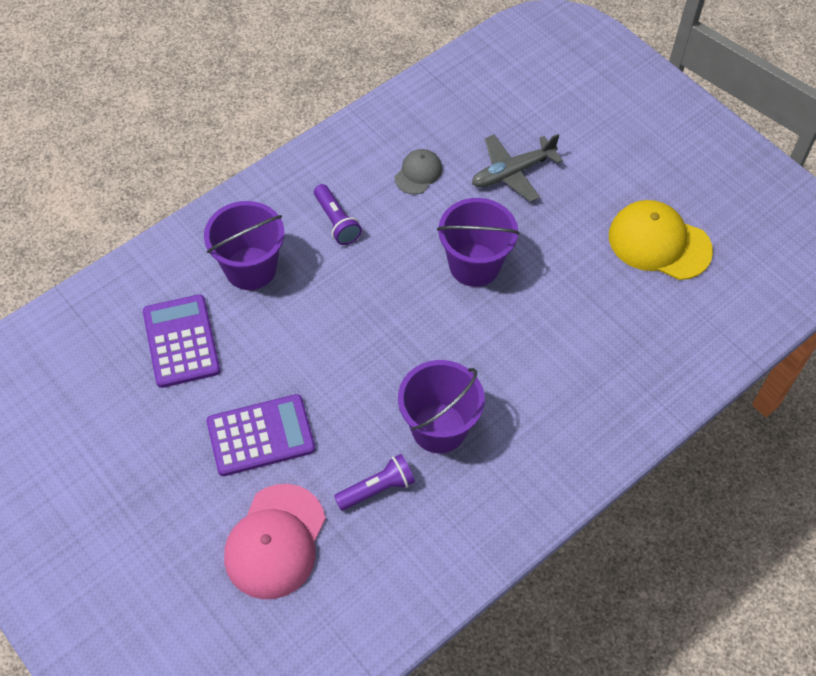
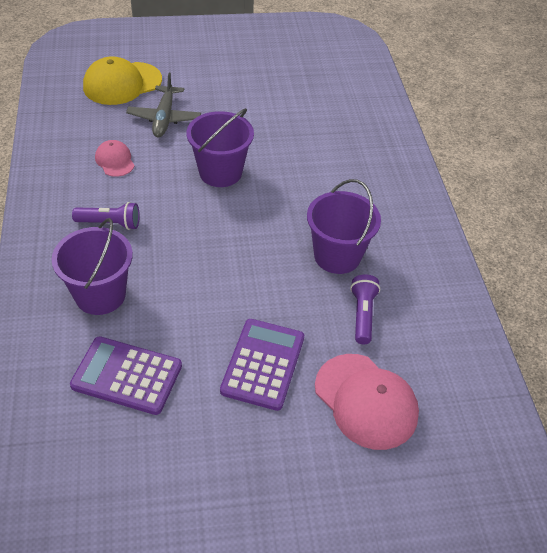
camera: 60 degrees left, 10 degrees down
grey cap [395,149,442,194] -> pink cap [95,140,135,177]
yellow cap [609,200,713,280] -> yellow cap moved to [83,56,162,105]

